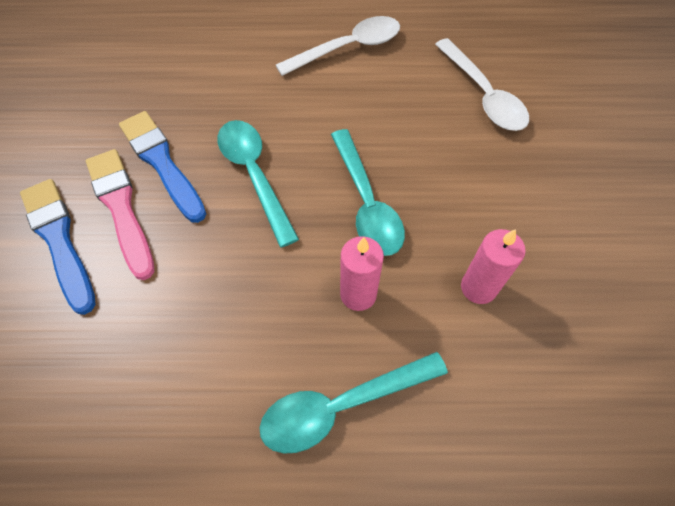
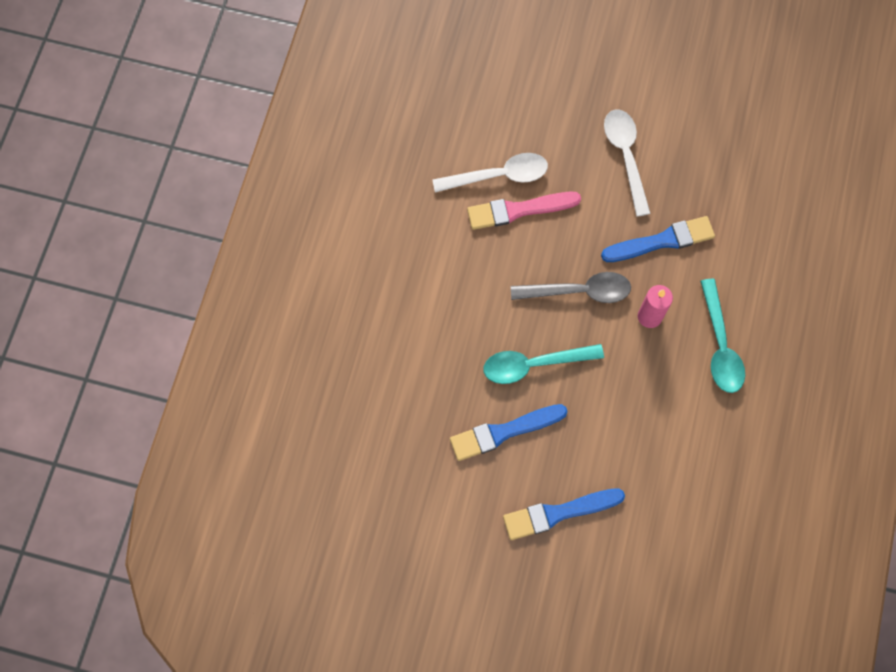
camera: 75 degrees left, 10 degrees up
pink brush [86,149,154,280] -> pink brush moved to [467,192,581,230]
white spoon [276,16,400,76] -> white spoon moved to [604,110,651,217]
turquoise spoon [331,129,405,256] -> grey spoon [511,272,631,303]
pink candle [461,229,526,304] -> blue brush [601,216,715,262]

